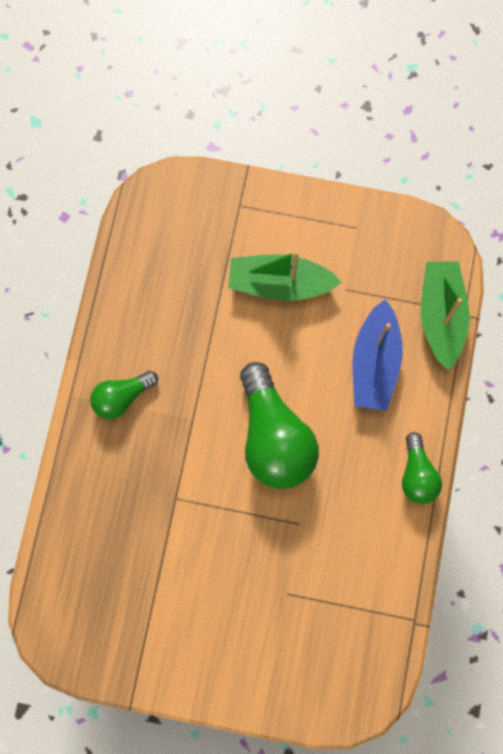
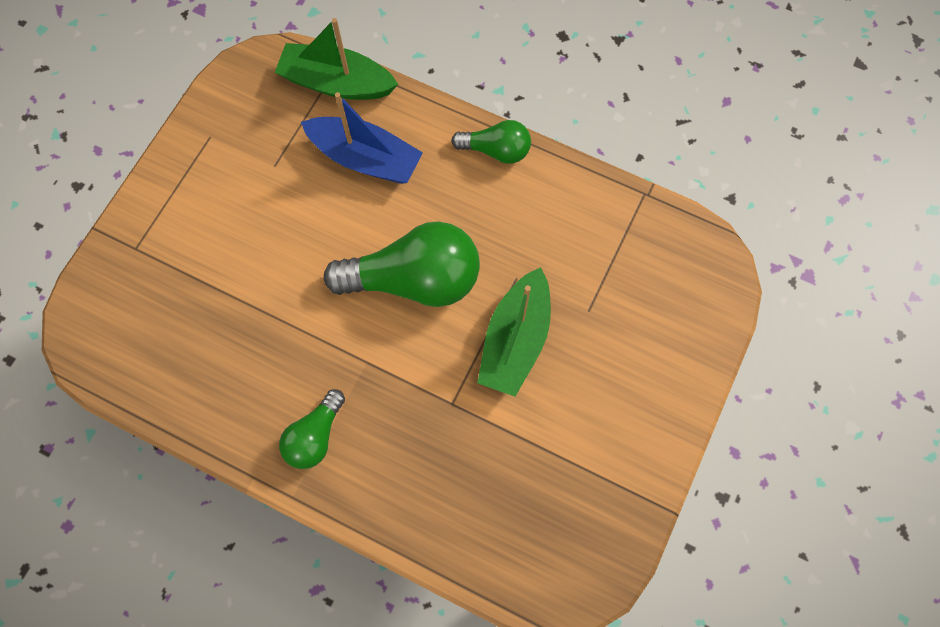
camera: 75 degrees left, 5 degrees down
green light bulb [90,371,158,419] -> green light bulb turned 45 degrees clockwise [279,389,345,469]
green boat [228,251,342,301] -> green boat moved to [477,267,551,397]

